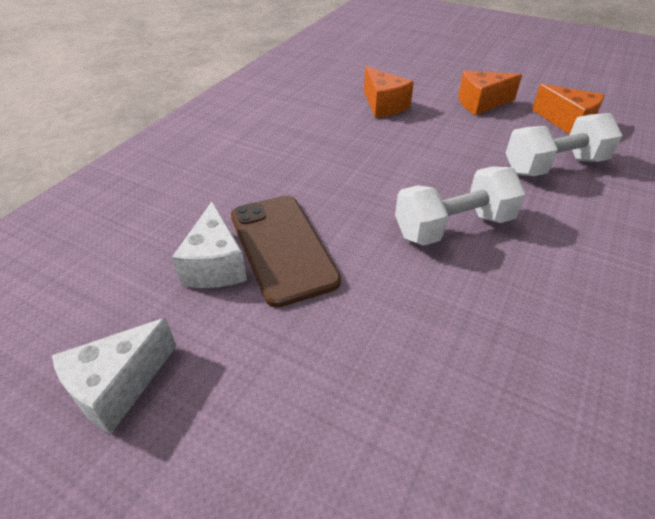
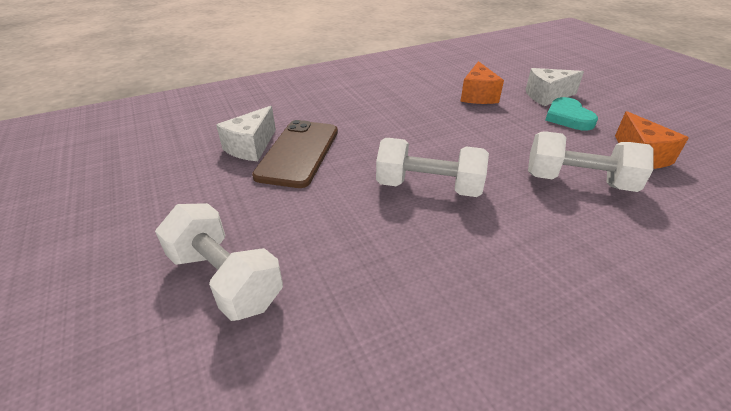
camera: 35 degrees right, 5 degrees down
white cheese [52,318,176,434] -> white cheese moved to [525,68,584,106]
orange cheese [458,70,522,115] -> turquoise heart [545,97,598,130]
none -> white dumbbell [155,203,283,321]

